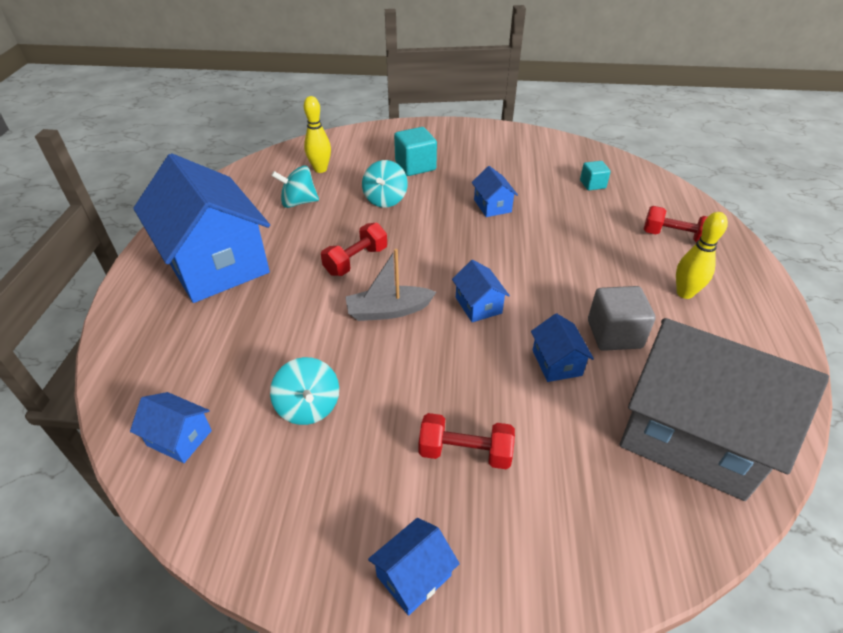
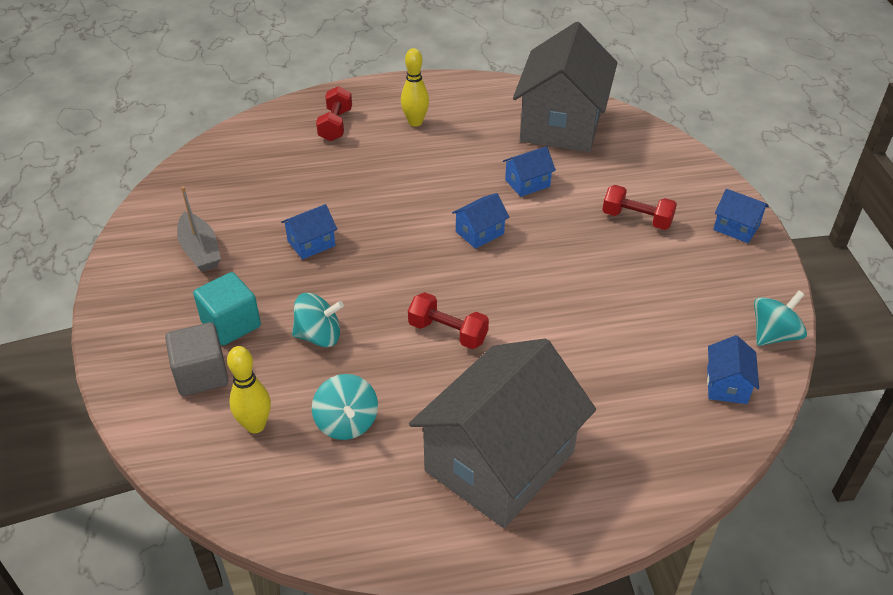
camera: 105 degrees left, 0 degrees up
blue house [133,153,270,303] -> grey house [409,338,596,528]
turquoise spinning top [270,357,339,425] -> turquoise spinning top moved to [754,291,807,346]
grey boat [346,249,436,321] -> grey boat moved to [177,186,221,272]
red dumbbell [419,413,515,469] -> red dumbbell turned 60 degrees counterclockwise [603,185,677,230]
turquoise cube [580,161,611,190] -> none
grey cube [588,286,656,351] -> grey cube moved to [165,322,229,396]

